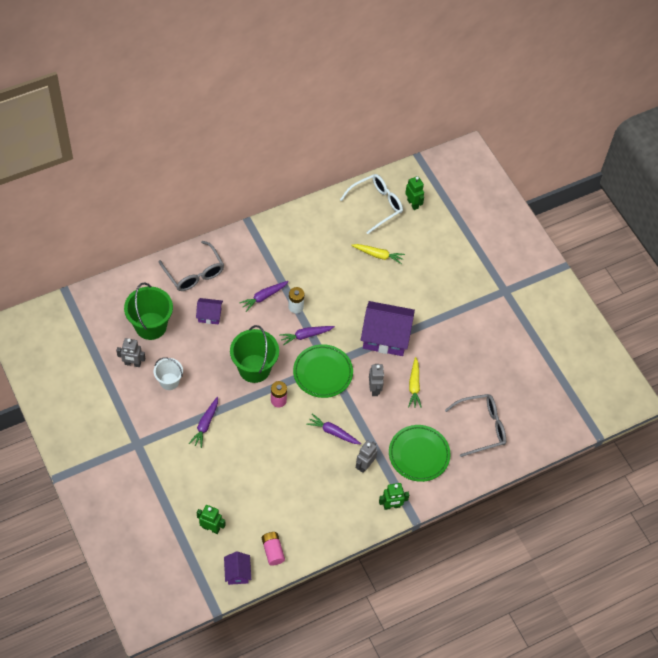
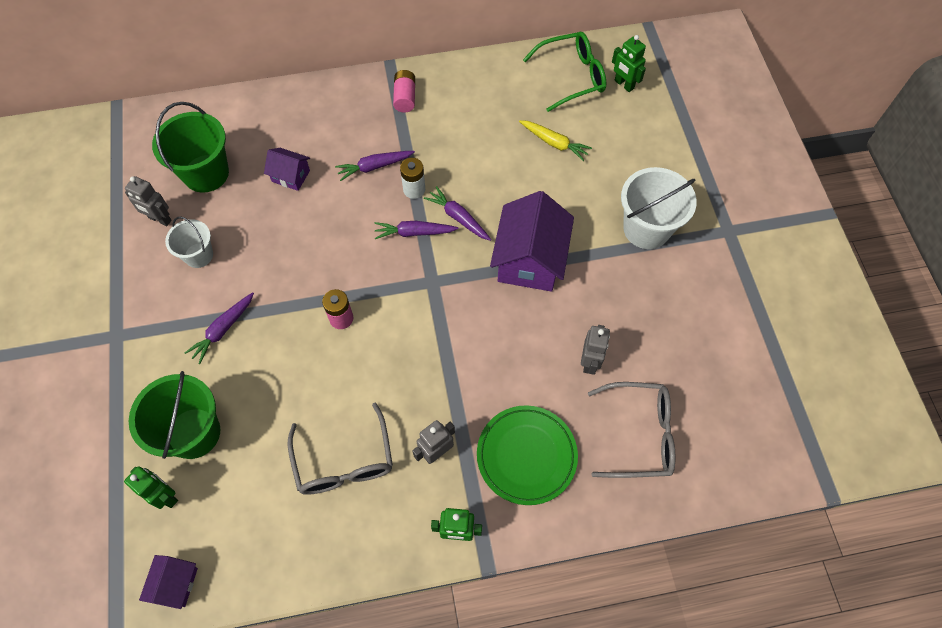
camera: 20 degrees right, 5 degrees up
grey glasses [159,241,224,291] -> grey glasses moved to [288,403,393,495]
green bucket [230,325,279,383] -> green bucket moved to [129,371,220,459]
pink battery [262,532,285,565] -> pink battery moved to [393,70,415,112]
green plate [293,344,353,398] -> none
purple carrot [306,414,361,444] -> purple carrot moved to [424,186,491,241]
white glasses [340,174,403,234] -> green glasses [523,32,606,112]
purple house [361,301,415,356] -> purple house turned 75 degrees clockwise [490,191,574,292]
grey robot [369,364,384,396] -> grey robot moved to [581,325,610,375]
green robot [405,176,424,210] -> green robot turned 150 degrees clockwise [612,35,646,92]
yellow carrot [408,357,422,408] -> none
none -> white bucket [621,167,697,249]

